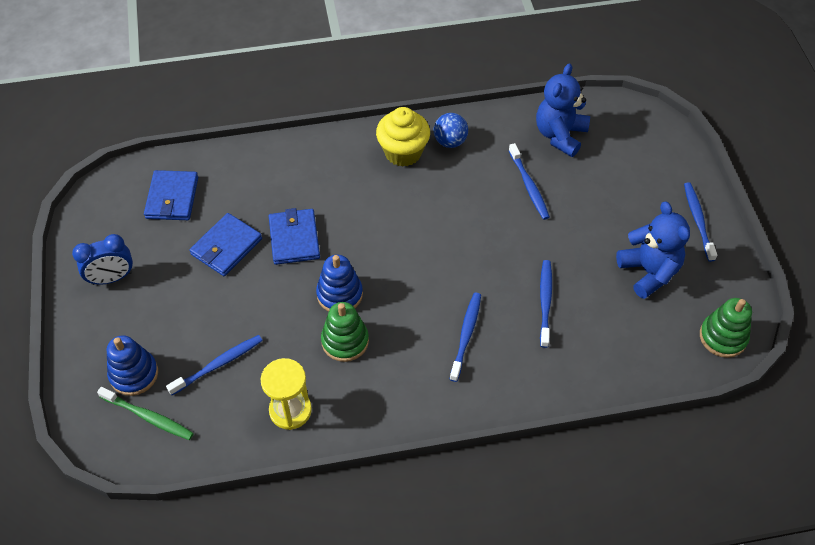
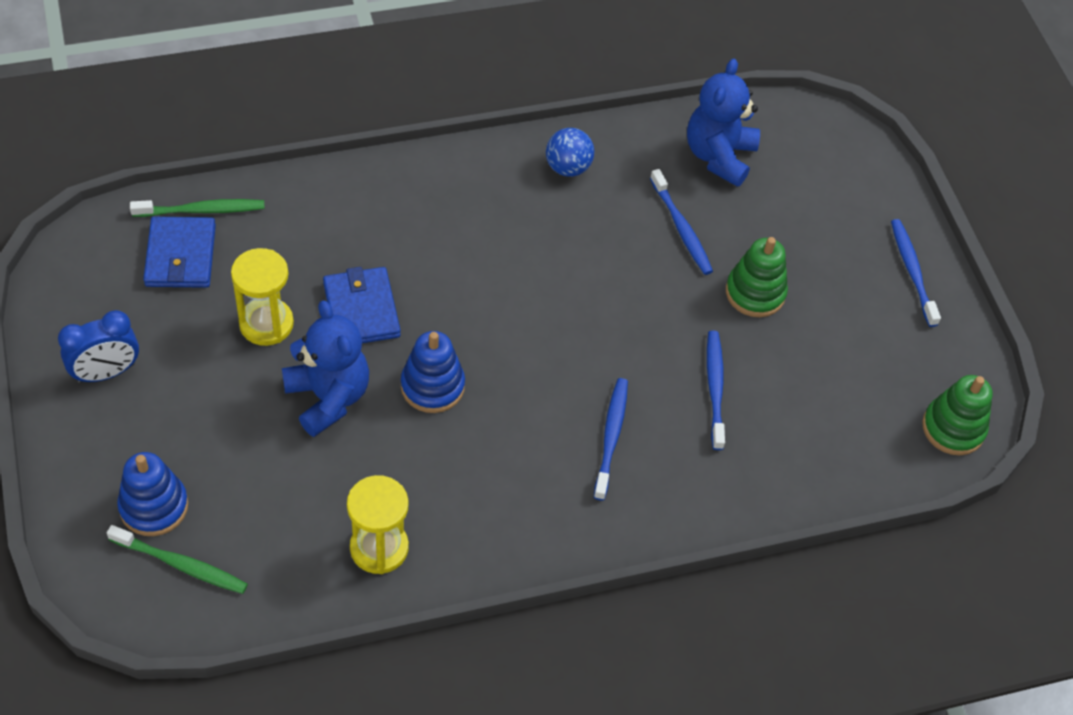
camera: 10 degrees left, 0 degrees up
blue toothbrush [166,335,263,395] -> none
blue wallet [189,213,262,276] -> yellow hourglass [231,248,294,346]
green stacking toy [321,302,369,362] -> green stacking toy moved to [726,237,788,317]
yellow cupcake [376,107,430,167] -> none
blue teddy bear [616,201,690,299] -> blue teddy bear moved to [282,300,369,437]
none -> green toothbrush [130,199,265,217]

